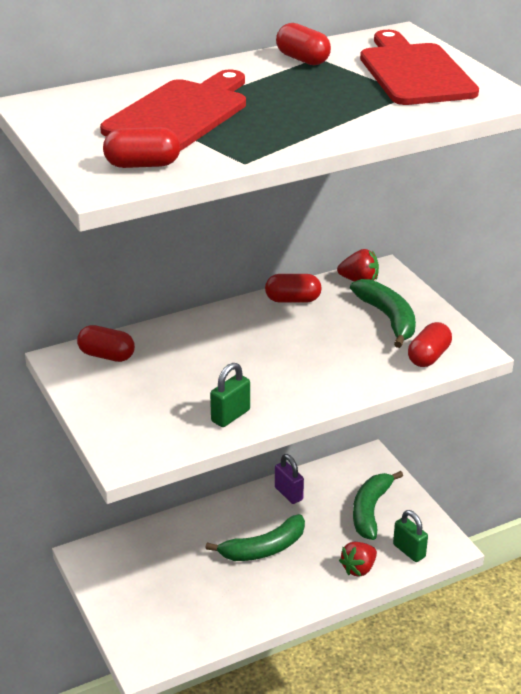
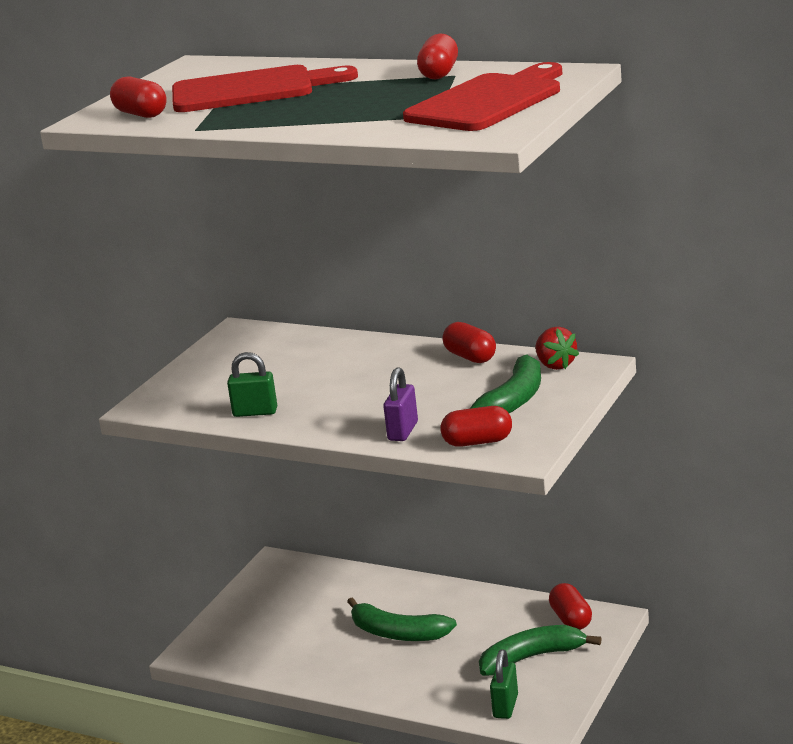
camera: 55 degrees right, 10 degrees down
red capsule [77,325,135,362] -> red capsule moved to [549,583,592,630]
purple padlock [275,454,304,504] -> purple padlock moved to [383,367,418,441]
red strawberry [339,542,377,577] -> none

